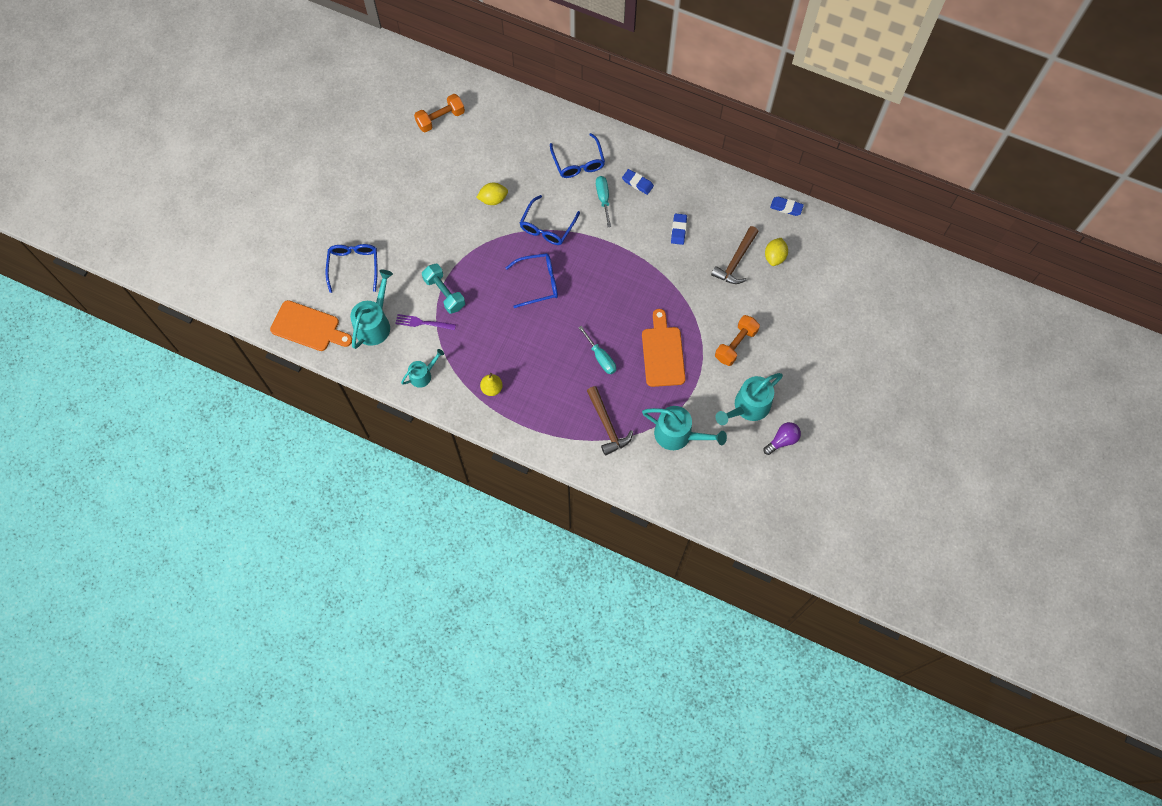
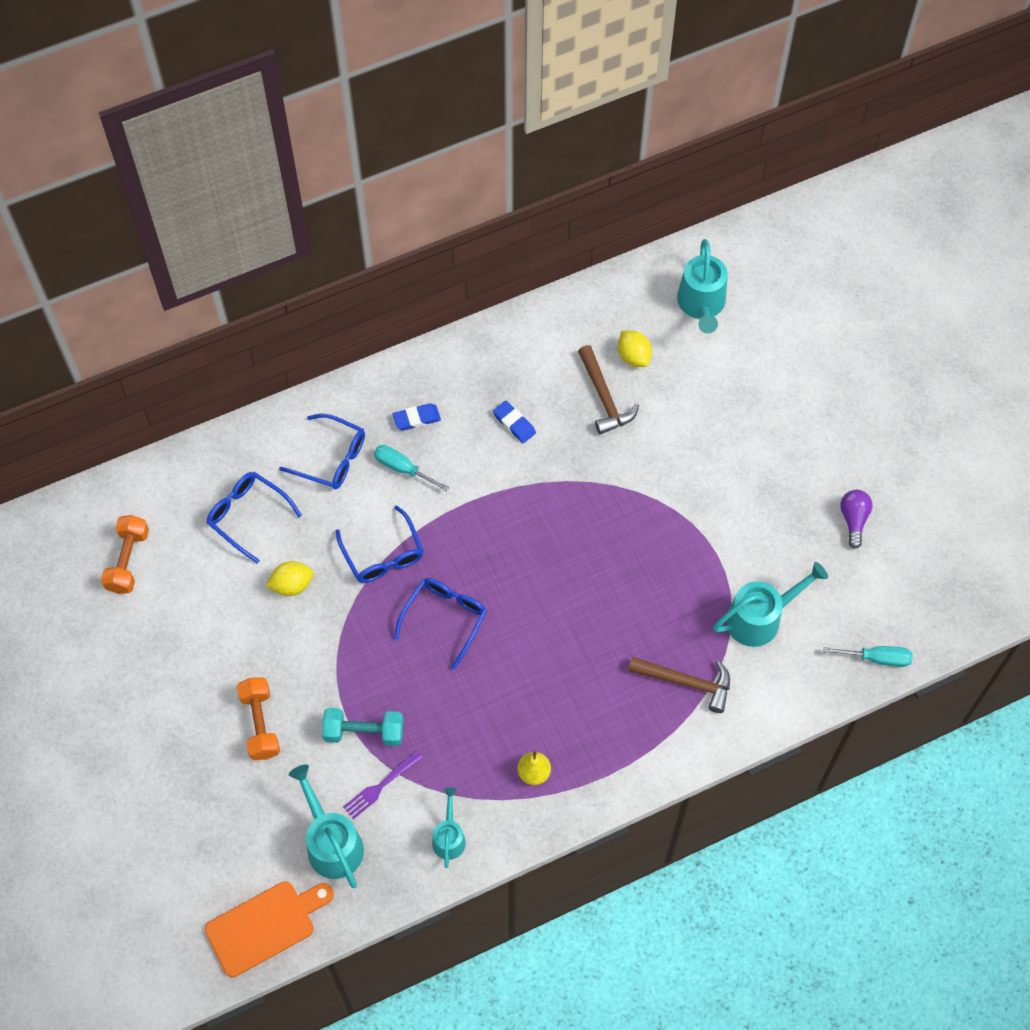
camera: 50 degrees left, 5 degrees down
blue glasses [326,244,378,293] -> blue glasses moved to [206,472,302,563]
yellow lemon [476,183,508,205] -> yellow lemon turned 45 degrees clockwise [265,561,314,596]
turquoise screwdriver [578,326,616,374] -> turquoise screwdriver moved to [823,646,913,667]
orange cutting board [642,309,686,387] -> none
orange dumbbell [715,315,760,366] -> orange dumbbell moved to [237,678,280,760]
turquoise watering can [715,373,783,425] -> turquoise watering can moved to [677,239,728,334]
blue eraser [770,197,804,216] -> none

